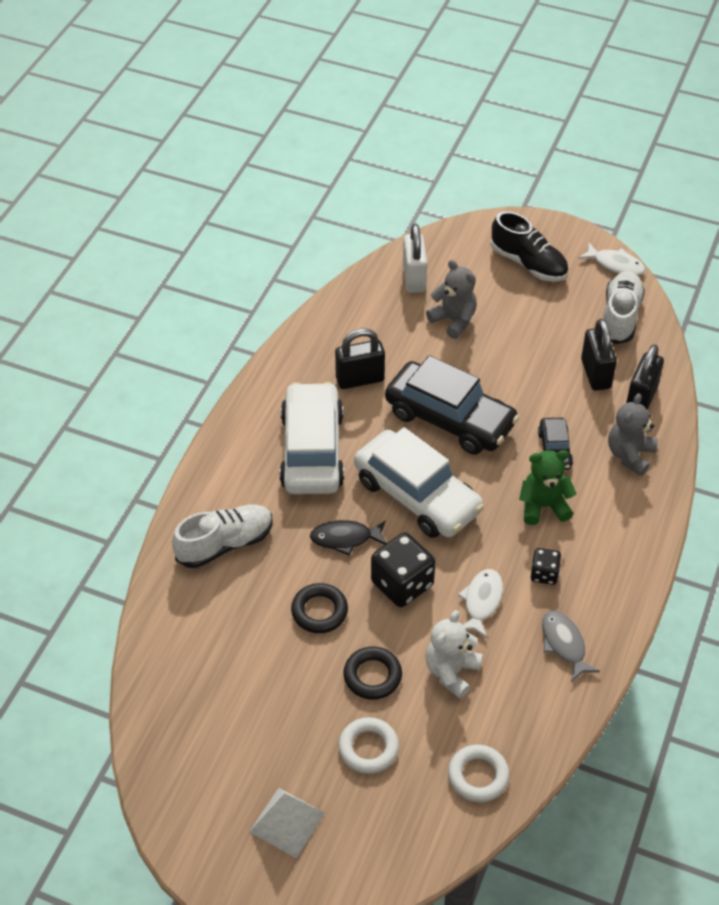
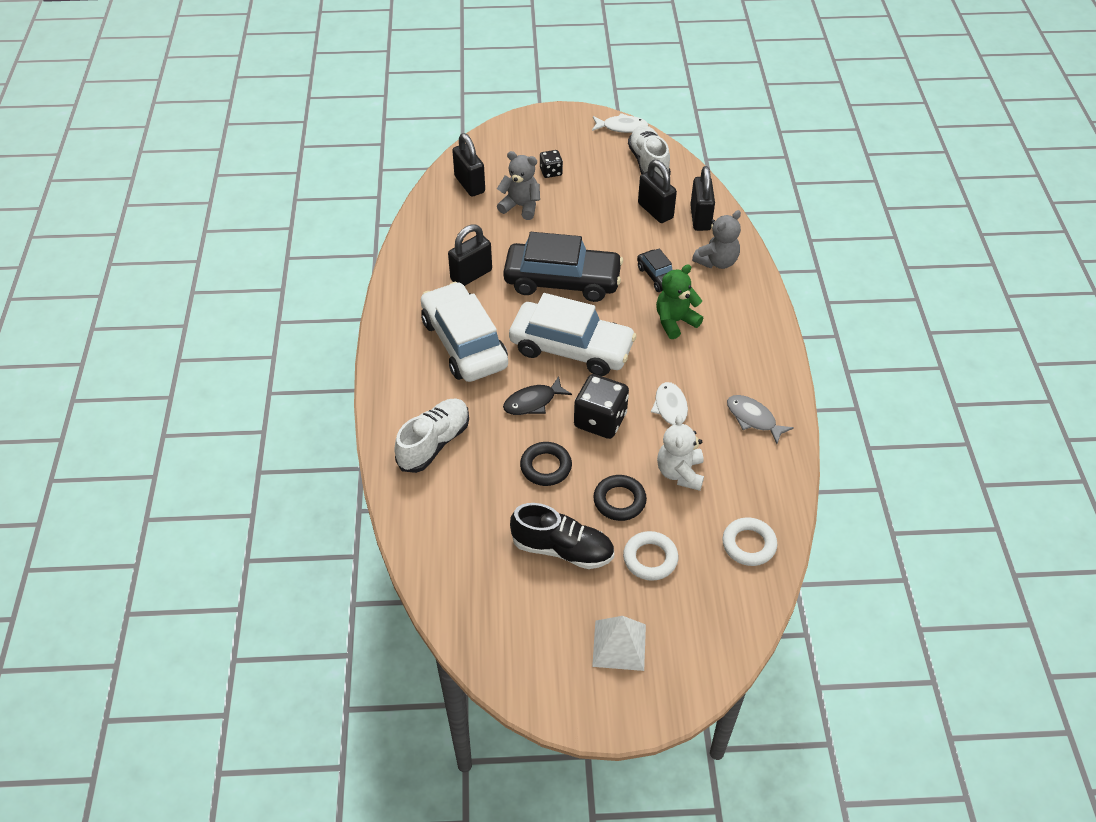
camera: 25 degrees left, 0 degrees up
white padlock [403,223,427,293] -> black padlock [452,133,485,197]
black shoe [491,211,568,281] -> black shoe moved to [510,503,614,569]
black dice [531,548,561,585] -> black dice moved to [540,150,563,178]
grey teddy bear [608,393,658,476] -> grey teddy bear turned 135 degrees counterclockwise [692,210,741,269]

